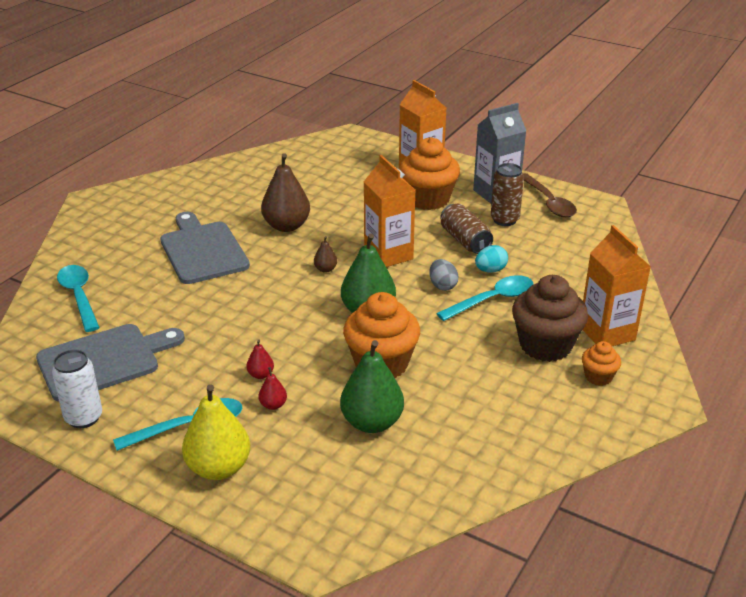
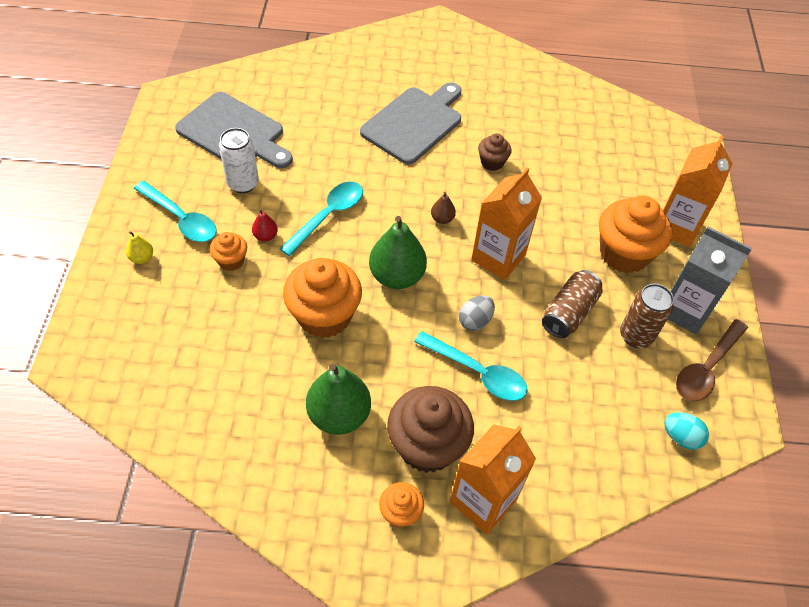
camera: 60 degrees right, 20 degrees up
white can [52,349,102,428] -> white can moved to [219,128,259,193]
turquoise spoon [57,265,100,332] -> turquoise spoon moved to [280,182,363,256]
yellow pear [182,384,250,480] -> yellow pear [126,231,153,264], size x0.46
red pear [259,367,287,410] -> orange cupcake [210,232,247,271]
brown pear [261,153,310,232] -> brown cupcake [478,134,511,171]
green pear [340,340,404,433] -> green pear moved to [306,364,371,435]
turquoise egg [475,245,508,273] -> turquoise egg moved to [665,412,709,450]

